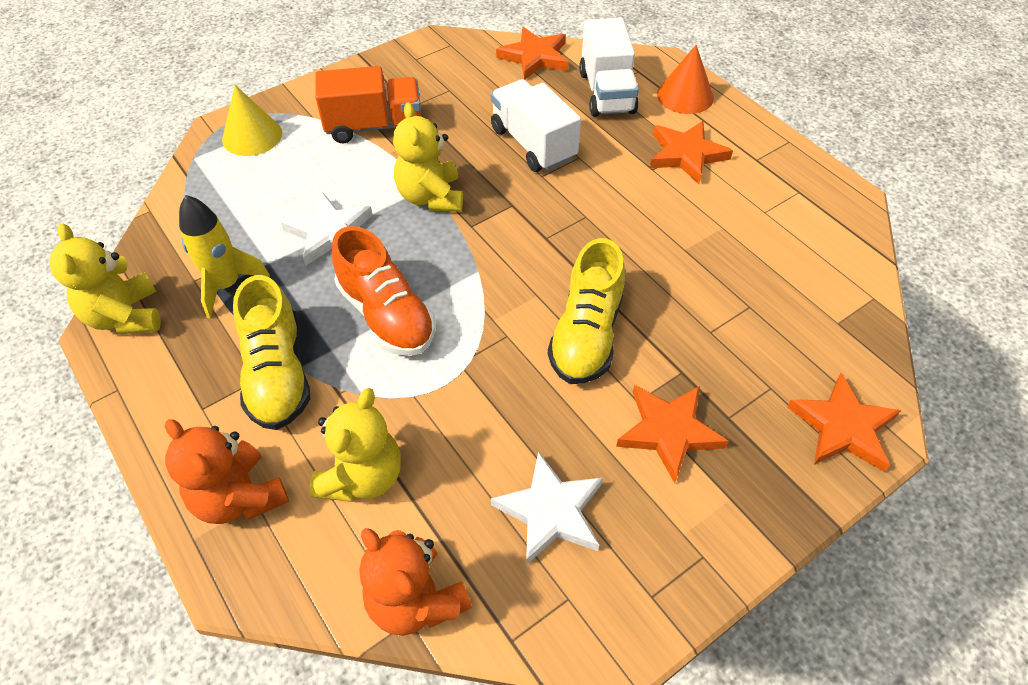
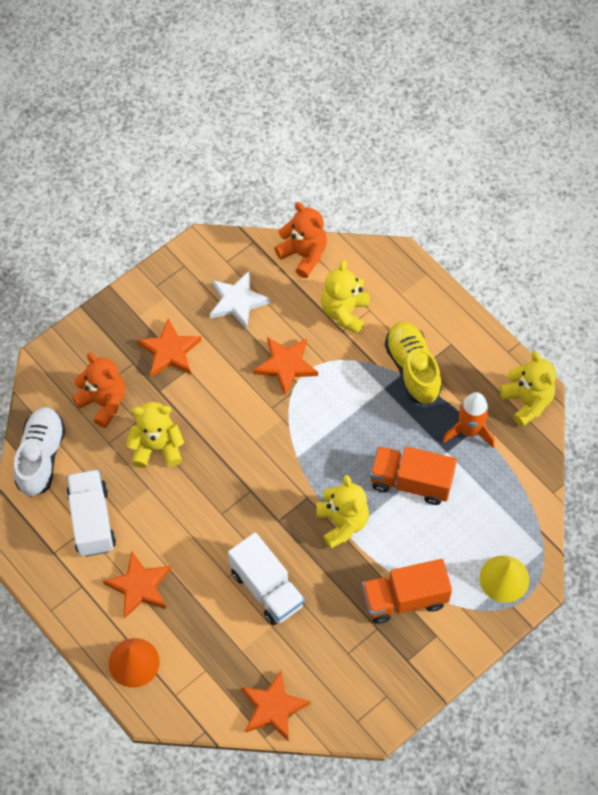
camera: 175 degrees right, 10 degrees up
orange teddy bear [165,419,289,524] -> orange teddy bear moved to [72,353,125,428]
yellow rocket [179,195,270,319] -> orange rocket [442,392,495,448]
white star [281,192,372,266] -> orange truck [370,446,457,505]
orange shoe [331,226,435,356] -> none
yellow shoe [548,238,625,384] -> none
white truck [579,18,639,117] -> white truck moved to [67,470,116,557]
orange star [787,373,901,472] -> orange star moved to [253,337,318,395]
none -> white shoe [13,407,66,497]
none -> yellow teddy bear [126,402,184,468]

